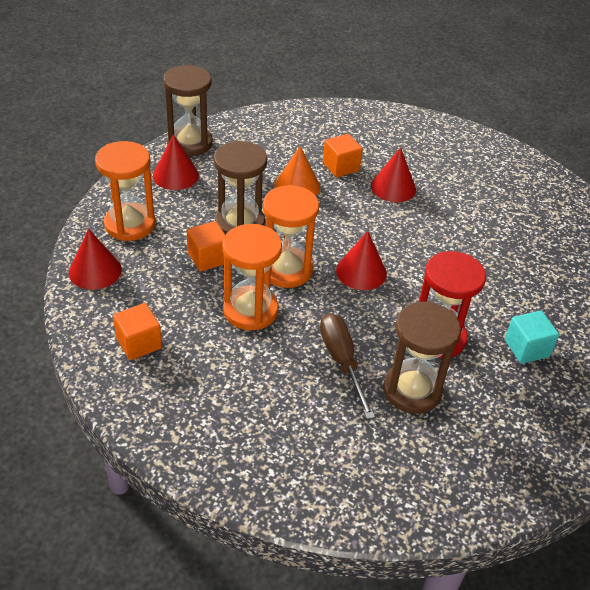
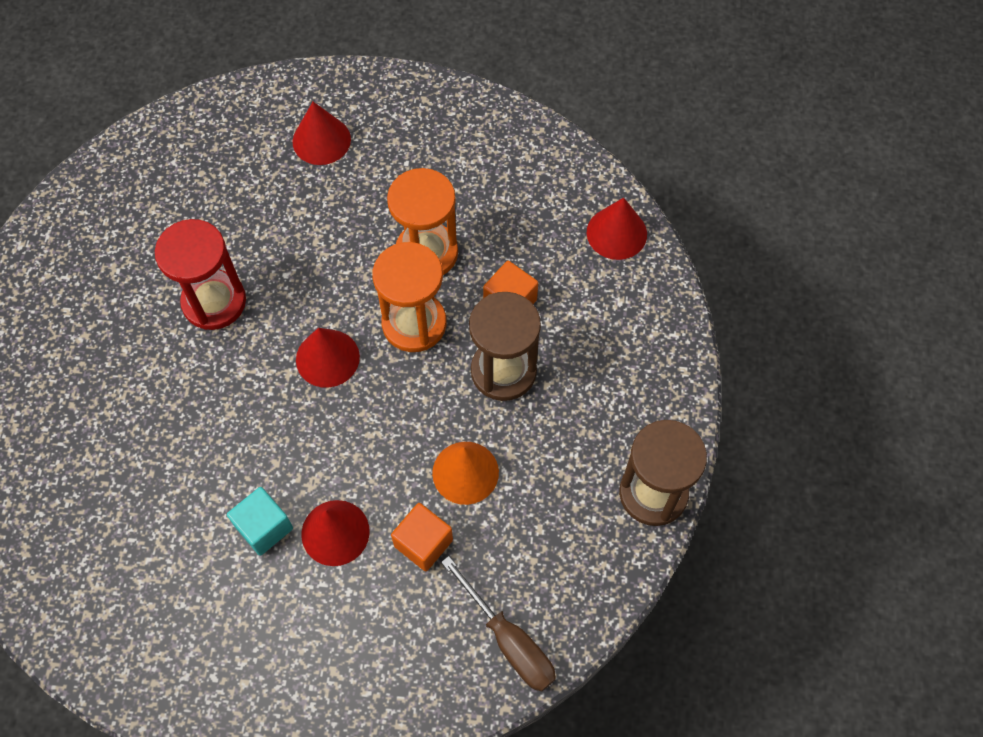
camera: 160 degrees right, 20 degrees up
orange hourglass [95,141,155,241] -> none
orange cube [113,303,162,360] -> none
red cone [153,134,199,190] -> red cone moved to [293,102,351,165]
brown screwdriver [320,313,375,419] -> brown screwdriver moved to [441,556,556,692]
brown hourglass [383,302,461,414] -> none
turquoise cube [505,310,559,364] -> turquoise cube moved to [227,487,293,556]

